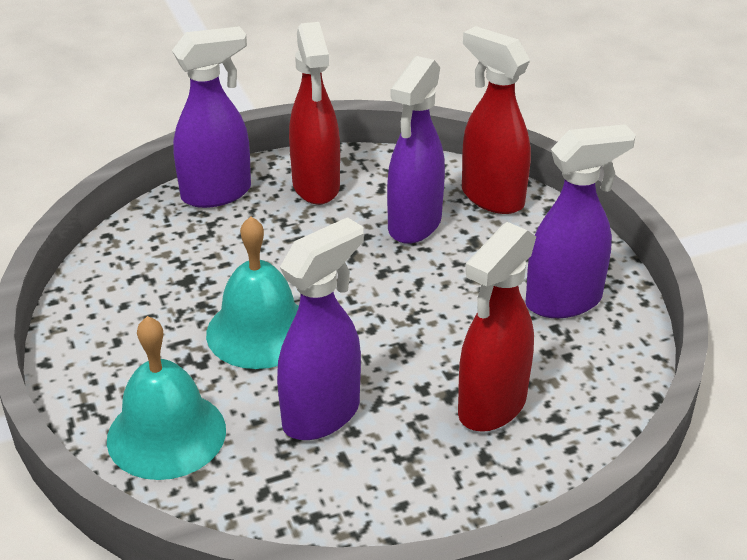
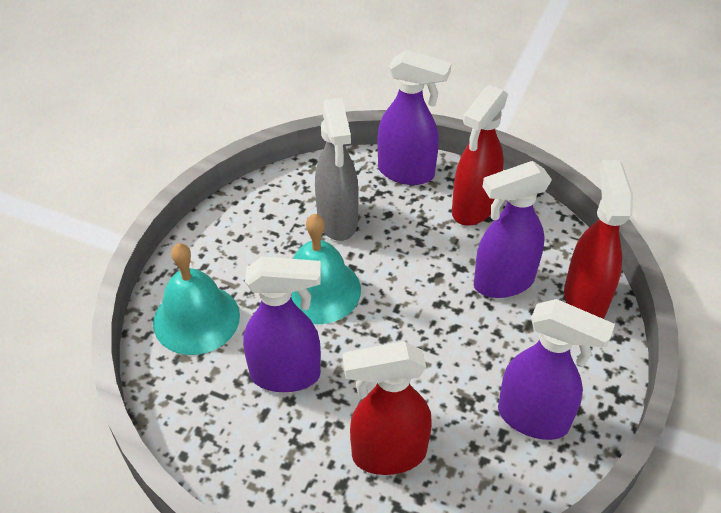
camera: 45 degrees right, 10 degrees up
none -> grey spray bottle [315,98,359,241]

